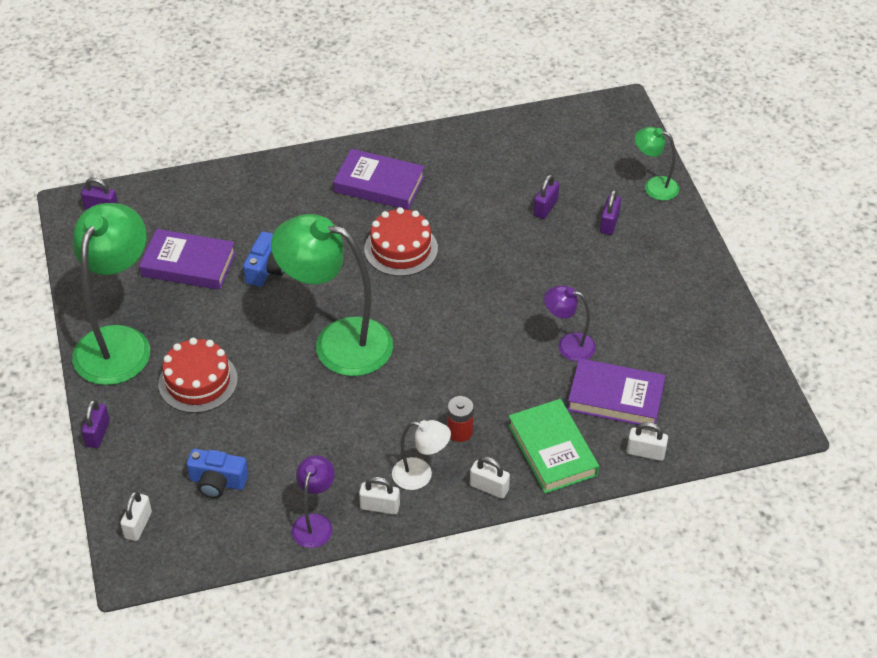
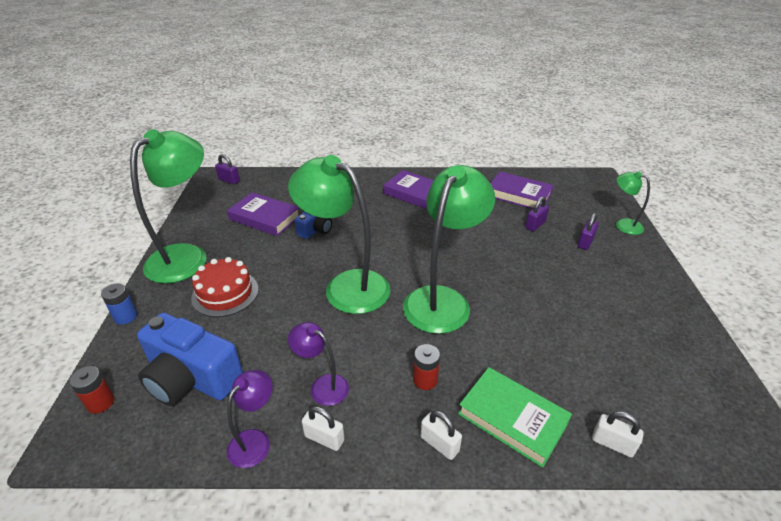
camera: 15 degrees right, 10 degrees down
purple padlock [81,400,110,448] -> blue battery [101,283,137,325]
white padlock [120,491,152,541] -> red battery [70,366,114,414]
blue camera [187,449,248,498] -> blue camera [137,313,243,406], size x1.82
red cake [364,207,438,276] -> none
white lamp [392,420,451,490] -> none
green book [508,399,599,494] -> green book turned 45 degrees counterclockwise [458,367,572,468]
purple lamp [544,286,596,361] -> purple lamp moved to [288,322,349,406]
purple book [567,358,666,425] -> purple book moved to [491,171,554,209]
none -> green lamp [403,165,495,334]

